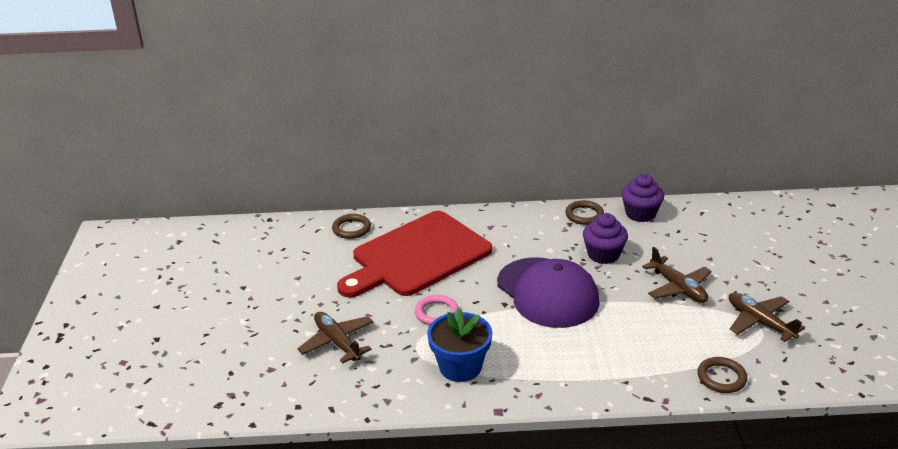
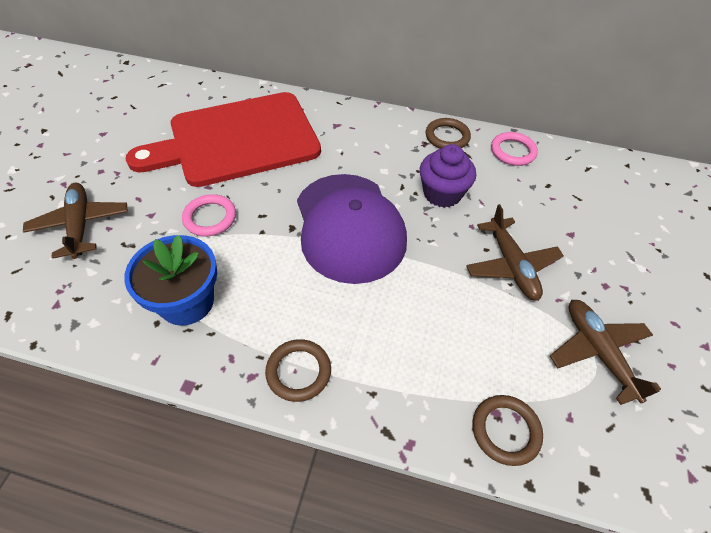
camera: 15 degrees right, 20 degrees up
brown ring [332,214,371,239] -> brown ring moved to [265,339,331,402]
purple cupcake [621,174,664,222] -> pink ring [491,132,538,166]

